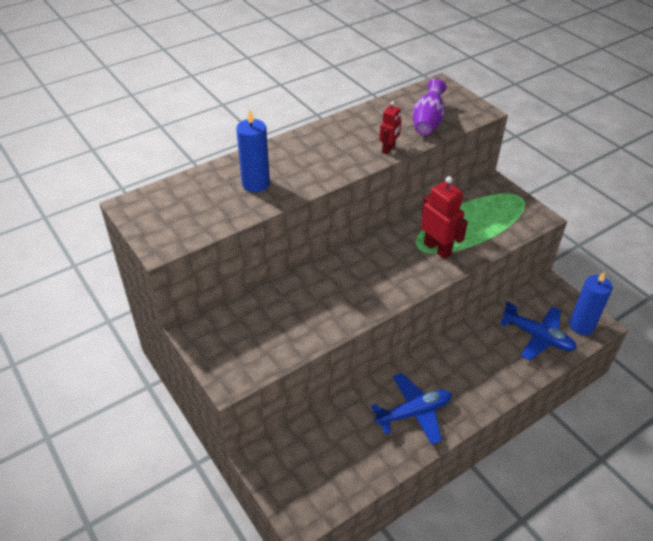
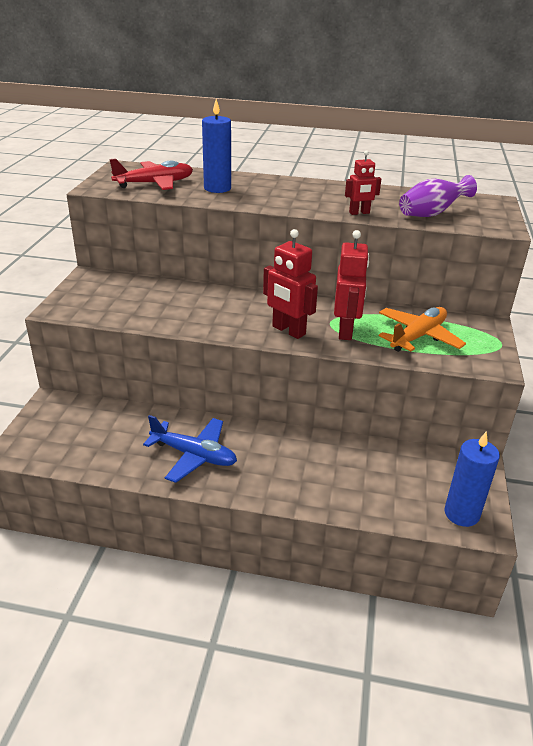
camera: 45 degrees right, 10 degrees down
blue plane [500,301,577,360] -> none
none -> red plane [110,158,193,190]
none -> red robot [263,229,318,339]
none -> orange plane [379,307,466,352]

